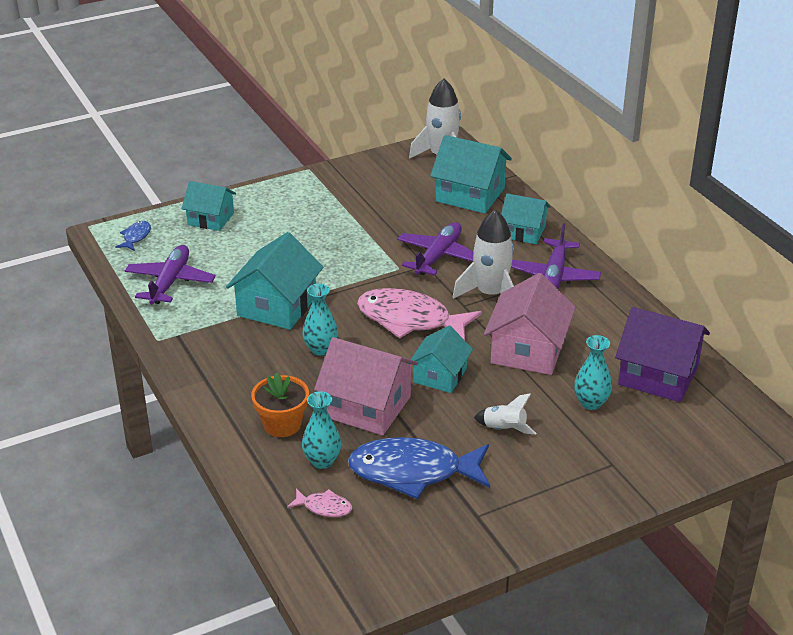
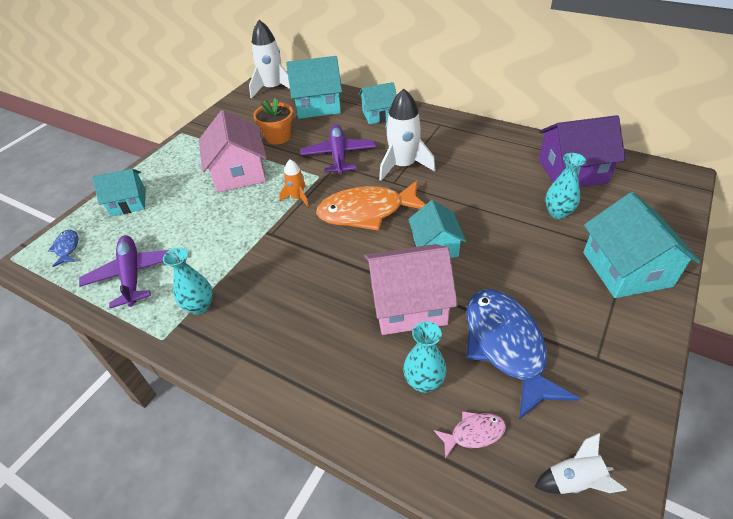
camera: 30 degrees left, 10 degrees up
turquoise house [226,232,323,330] -> turquoise house moved to [583,192,701,298]
orange flower pot [251,372,309,437] -> orange flower pot moved to [253,98,293,144]
turquoise vase [302,284,338,356] -> turquoise vase moved to [163,248,213,315]
blue fish [348,437,490,499] -> blue fish turned 105 degrees clockwise [466,289,580,420]
pink fish [357,288,482,340] -> orange fish [316,181,426,231]
white rocket [474,393,536,435] -> white rocket moved to [534,433,627,494]
pink house [484,273,576,375] -> pink house moved to [199,110,267,193]
purple plane [511,223,601,289] -> none
none -> orange rocket [279,159,309,207]

